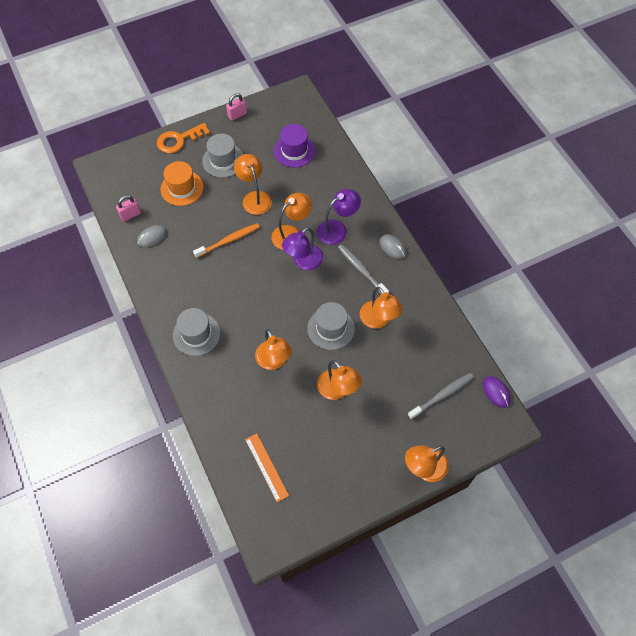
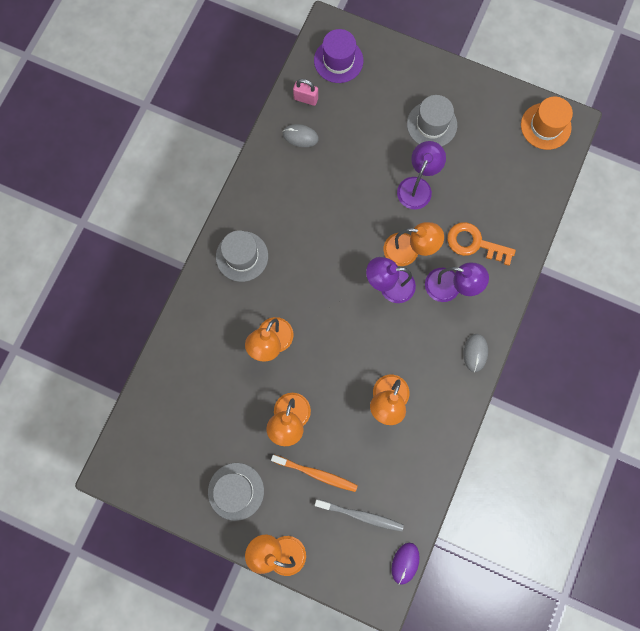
camera: 50 degrees right, 15 degrees up
orange key [157,123,210,153] -> orange key moved to [447,222,516,266]
orange hat [161,161,204,206] -> orange hat moved to [521,97,573,150]
orange toothbrush [193,223,260,258] -> orange toothbrush moved to [271,455,358,492]
pink padlock [226,93,247,121] -> none
orange lamp [234,154,272,215] -> purple lamp [397,141,446,209]
orange ruler [245,433,289,502] -> none
purple hat [274,124,315,168] -> purple hat moved to [314,29,363,83]
grey hat [307,302,355,350] -> grey hat moved to [208,463,264,521]
grey toothbrush [338,244,389,294] -> none

